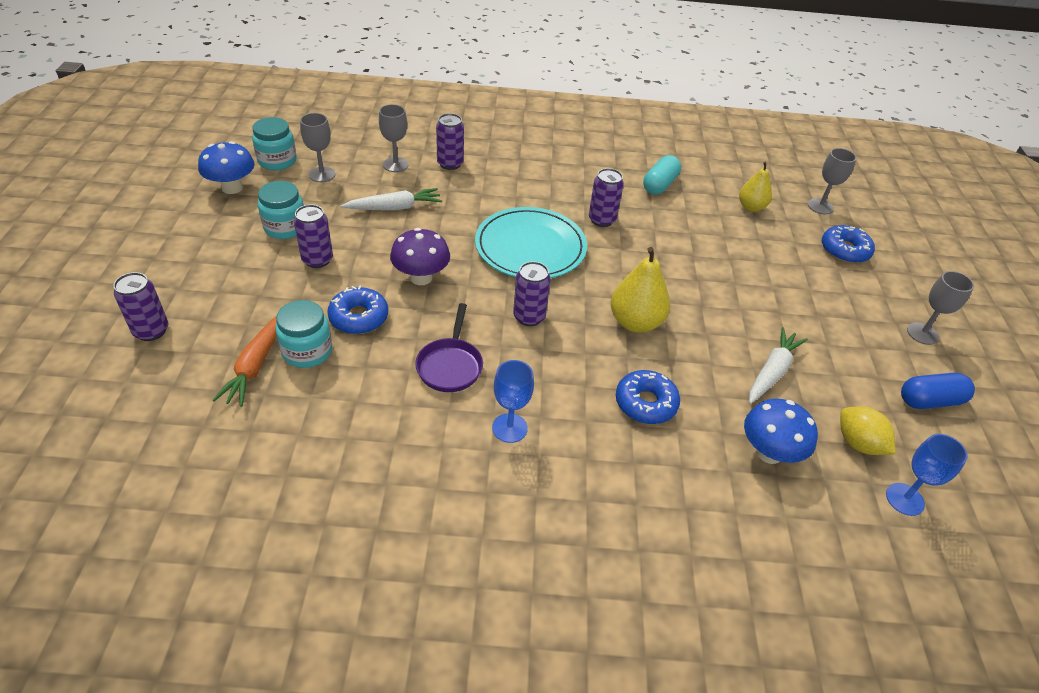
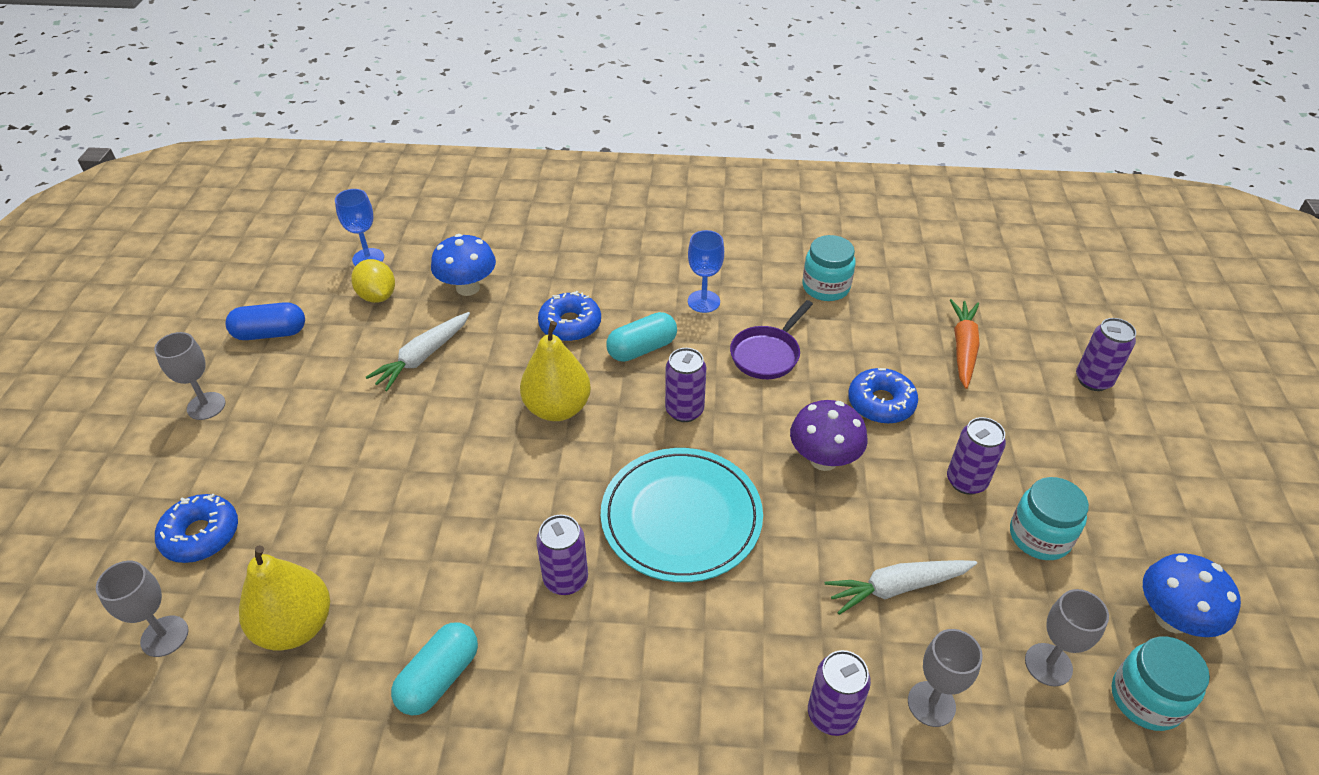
camera: 175 degrees left, 0 degrees up
turquoise jar [276,300,332,368] -> turquoise jar moved to [802,235,855,301]
purple pan [415,303,483,392] -> purple pan turned 150 degrees counterclockwise [730,300,813,379]
yellow pear [739,161,772,212] -> yellow pear [239,545,330,650], size x1.53
none -> turquoise capsule [606,312,677,362]

